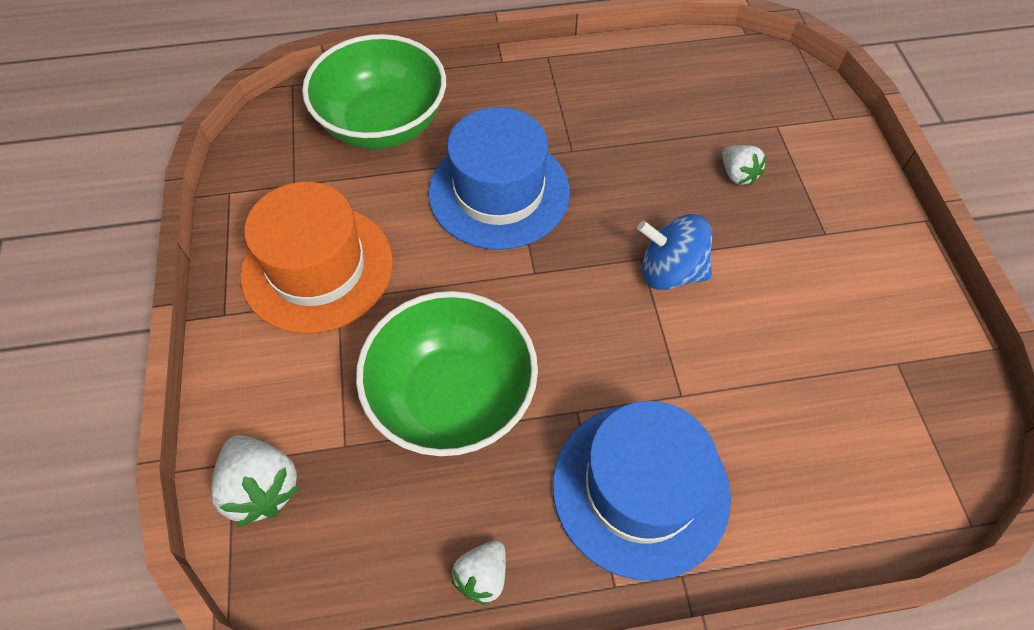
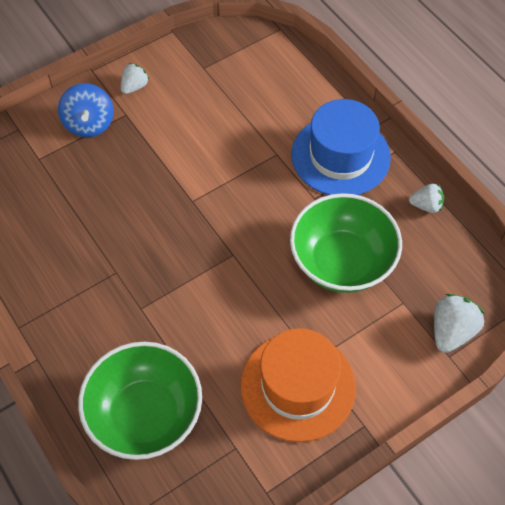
camera: 115 degrees left, 0 degrees up
blue hat [428,107,570,250] -> none
blue spinning top [637,214,712,290] -> blue spinning top moved to [58,83,114,137]
white strawberry [722,145,767,185] -> white strawberry moved to [121,63,149,94]

